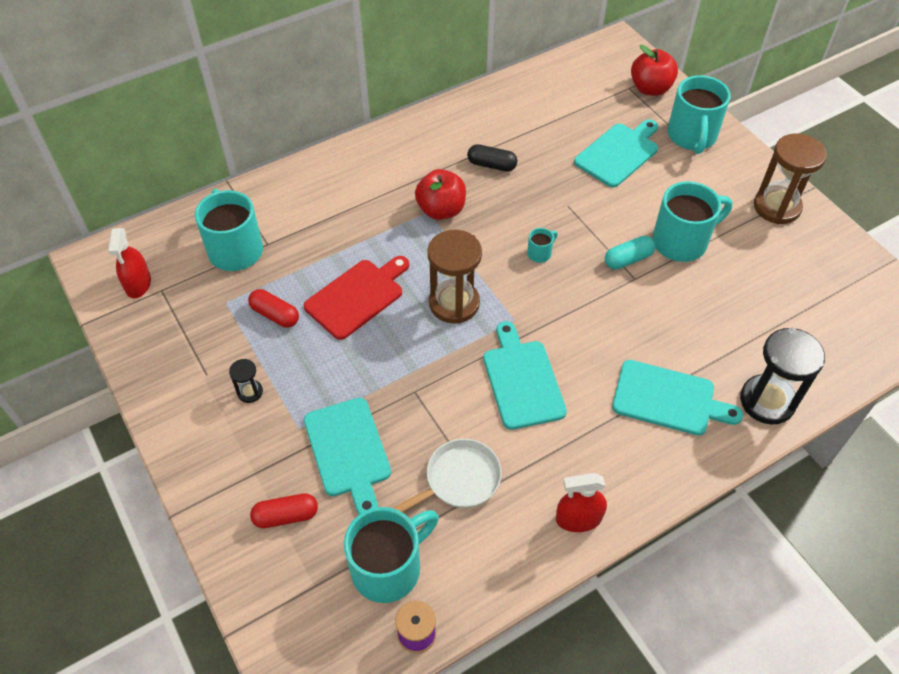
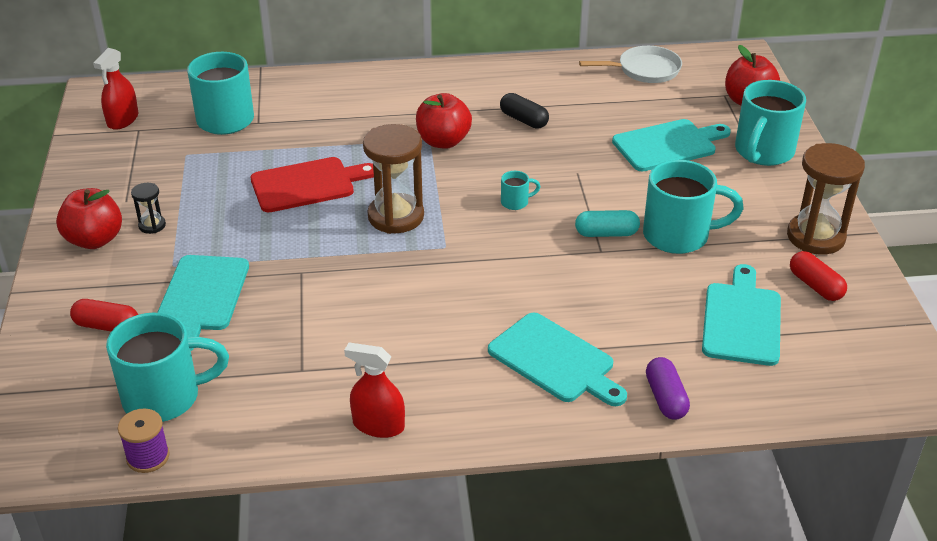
camera: 25 degrees right, 15 degrees down
red capsule [248,289,299,328] -> red capsule moved to [790,251,847,301]
white pan [393,439,502,512] -> white pan moved to [579,46,682,83]
turquoise cutting board [483,321,567,430] -> turquoise cutting board moved to [702,264,781,366]
black hourglass [740,327,825,424] -> purple capsule [646,357,690,420]
none -> red apple [56,188,122,249]

